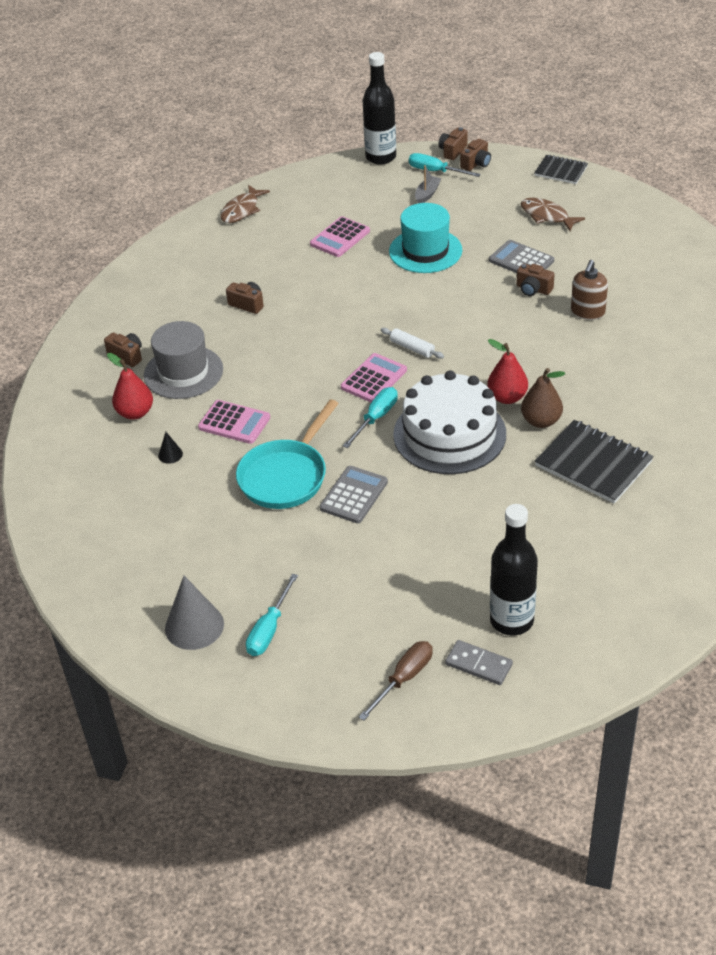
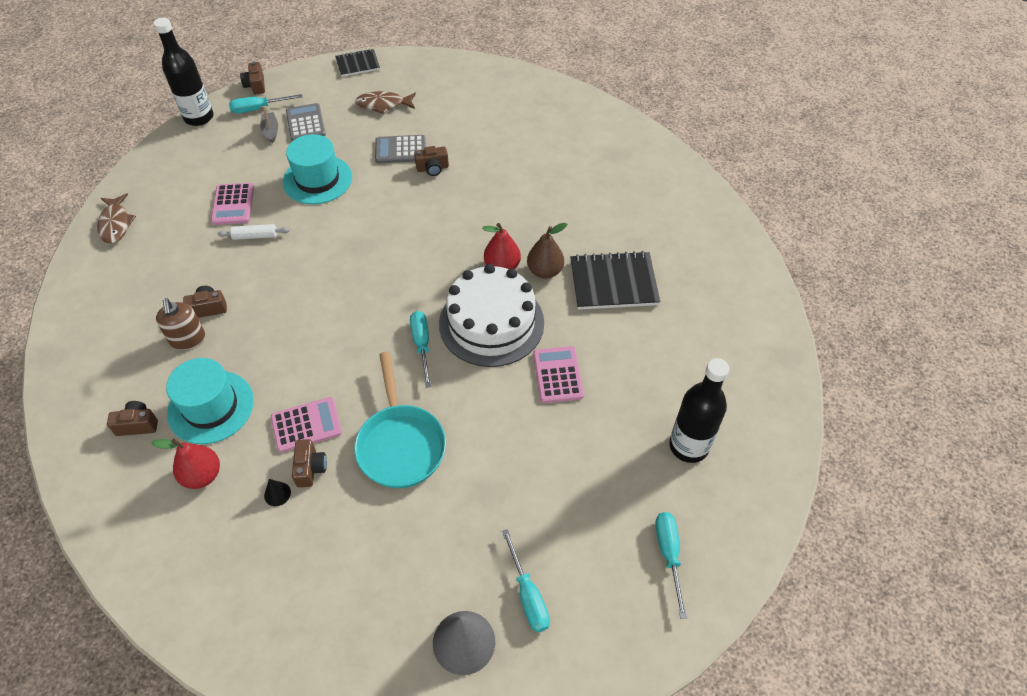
camera: 45 degrees left, 10 degrees up
grey hat [144,321,223,399] -> turquoise hat [166,358,254,444]
grey calculator [320,466,388,523] -> grey calculator moved to [286,103,326,141]
pink calculator [341,353,407,402] -> pink calculator moved to [533,346,584,403]
brown screwdriver [359,641,433,721] -> turquoise screwdriver [655,512,687,619]
white rolling pin [381,328,444,359] -> white rolling pin moved to [218,224,290,240]
grey domino [445,640,513,685] -> none
brown camera [460,139,491,171] -> brown camera moved to [292,439,327,487]
brown soap dispenser [571,260,608,320] -> brown soap dispenser moved to [156,298,205,350]

